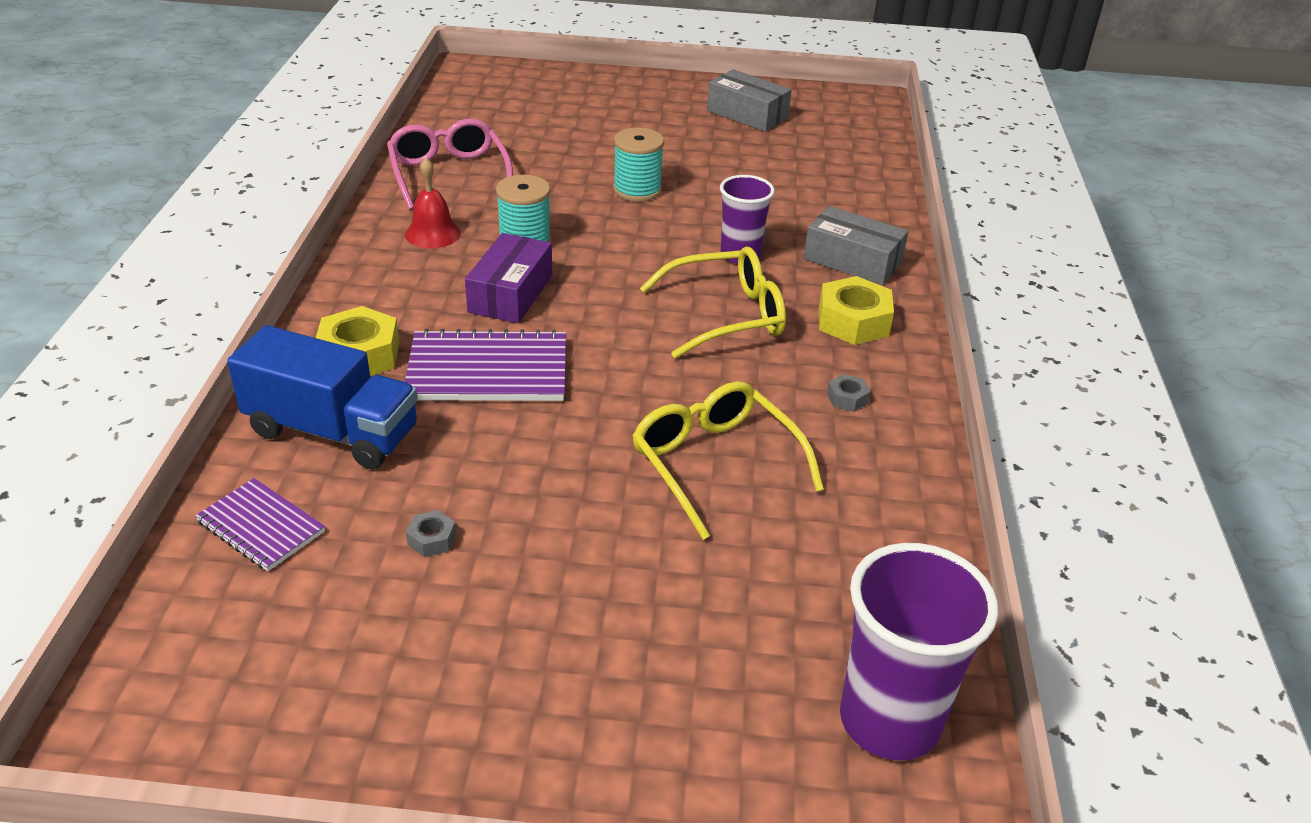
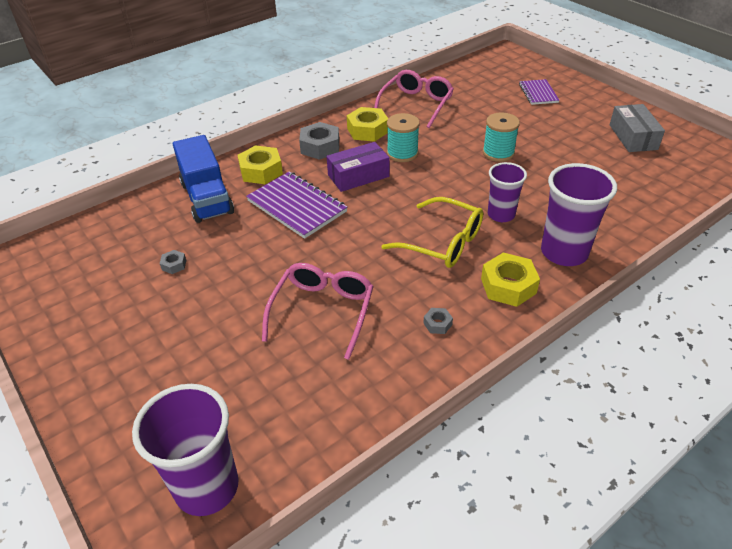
camera: 50 degrees right, 5 degrees up
purple notebook [195,478,325,571] -> purple notebook moved to [519,79,559,105]
red bell [405,158,461,248] -> yellow nut [347,107,388,142]
yellow glasses [632,381,824,540] -> pink glasses [262,263,374,360]
grey box [804,206,908,285] -> purple cup [541,163,617,266]
none -> grey nut [299,122,339,160]

